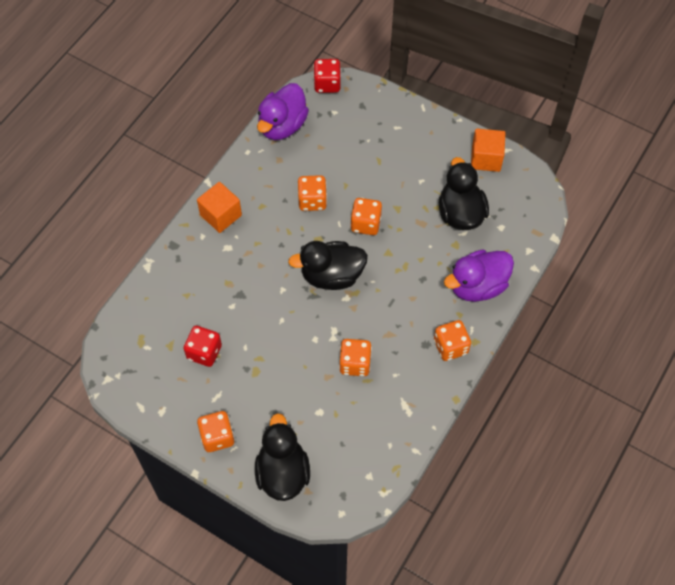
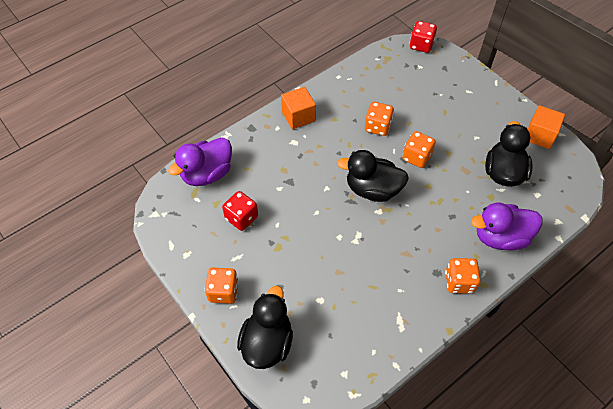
camera: 20 degrees right, 5 degrees down
purple duck [257,83,309,140] -> purple duck moved to [168,137,232,186]
orange dice [339,339,372,376] -> none

